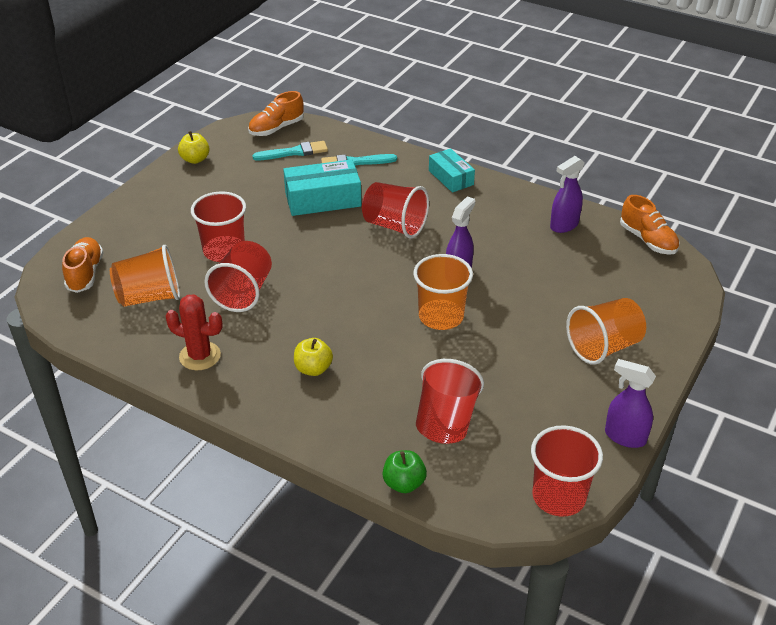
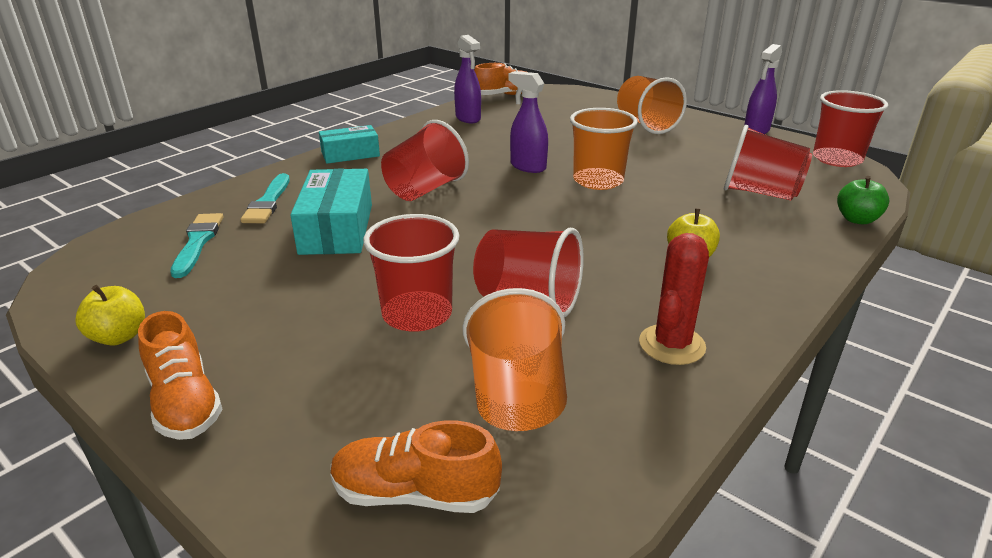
camera: 80 degrees left, 10 degrees down
orange shoe [248,91,304,136] -> orange shoe moved to [138,311,223,440]

